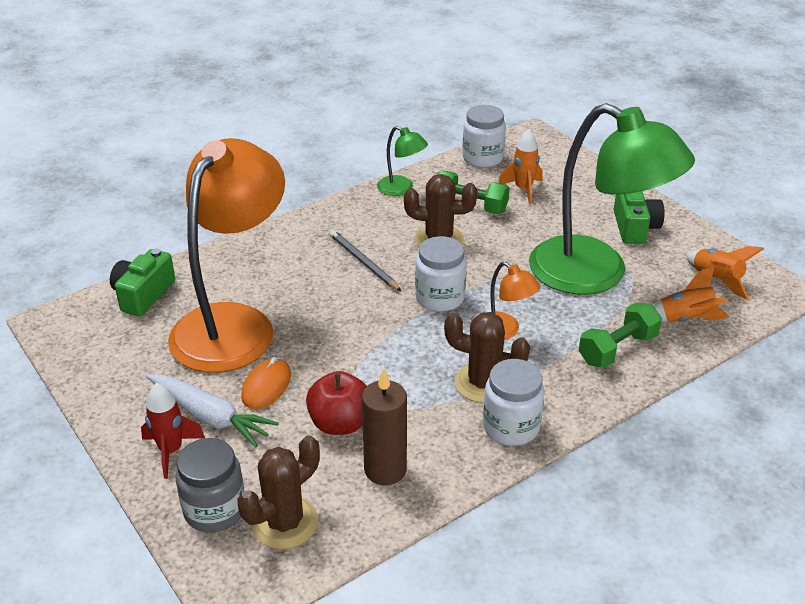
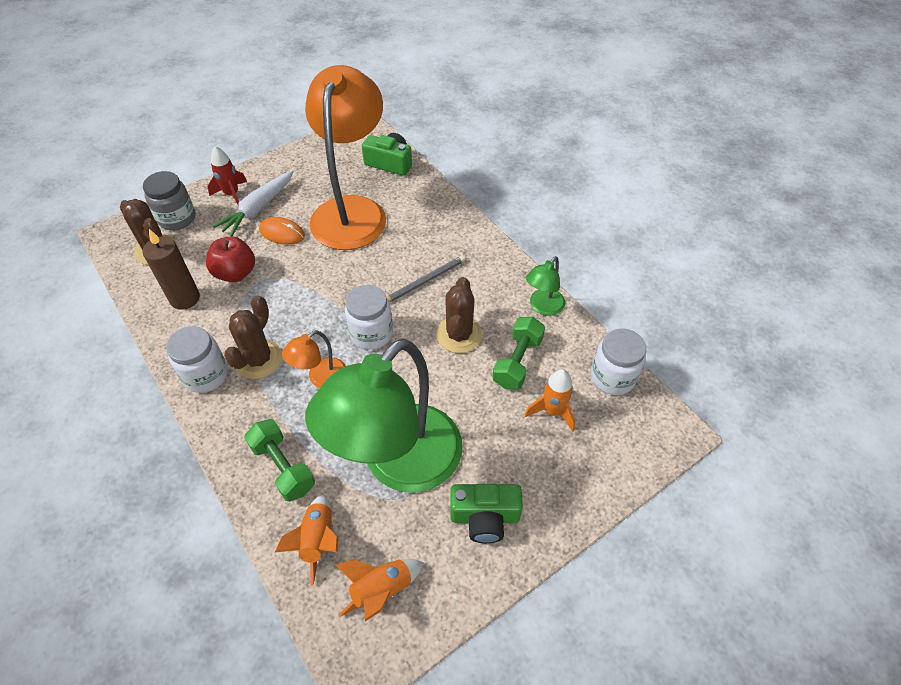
camera: 90 degrees right, 15 degrees up
orange lamp [168,138,285,373] -> orange lamp turned 105 degrees counterclockwise [305,65,386,250]

